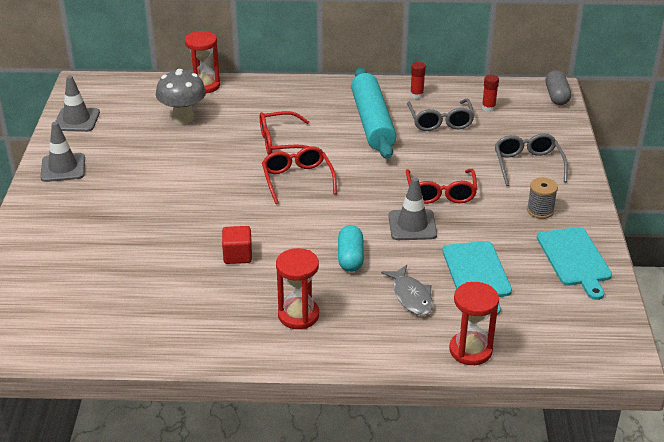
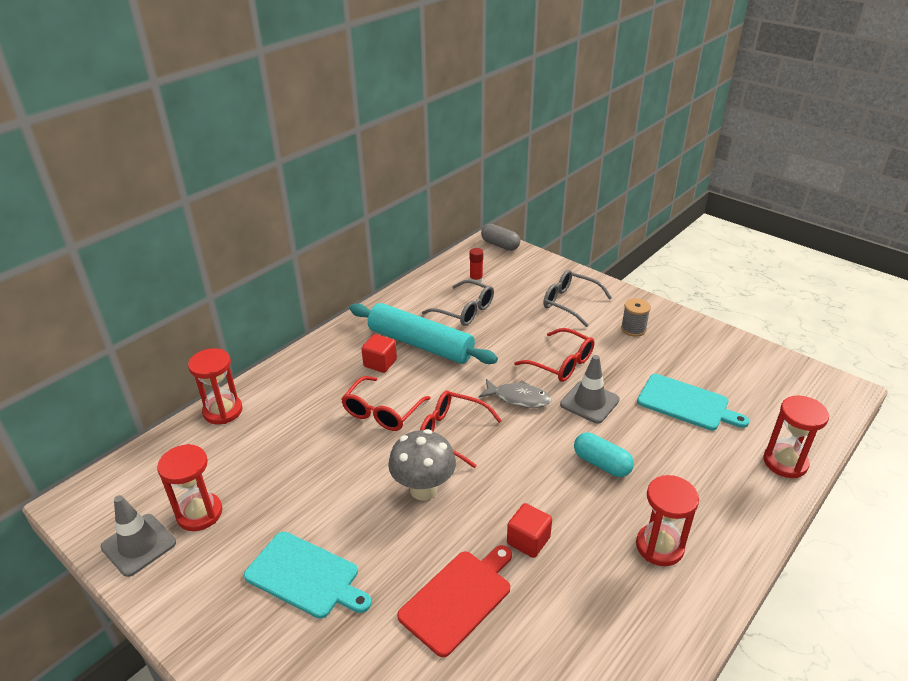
camera: 50 degrees left, 0 degrees up
grey traffic cone [40,122,85,182] -> none
grey mushroom [156,69,206,124] -> grey mushroom moved to [388,429,456,500]
grey fish [381,265,433,315] -> grey fish moved to [479,379,552,408]
red glue stick [410,62,426,99] -> none
turquoise cutting board [537,227,612,300] -> turquoise cutting board moved to [244,531,371,619]
none -> red hourglass [157,444,222,531]
none -> red cube [362,334,397,373]
none -> red cutting board [397,545,512,657]

